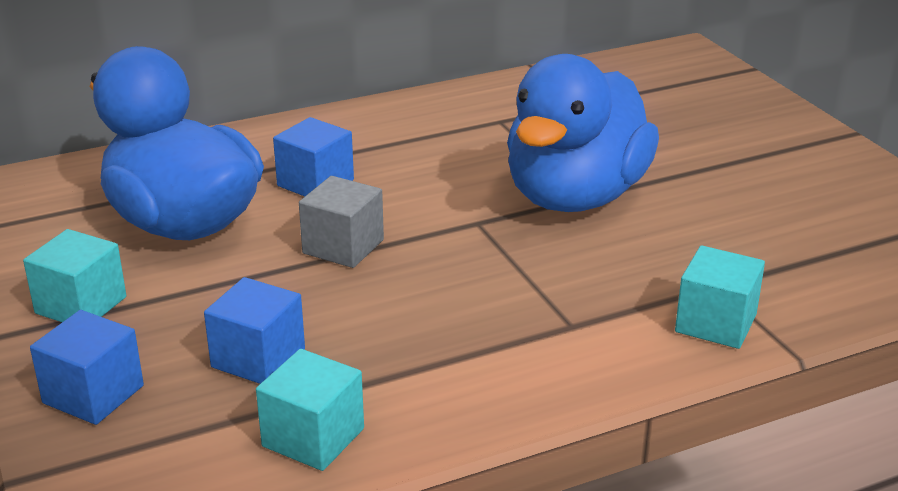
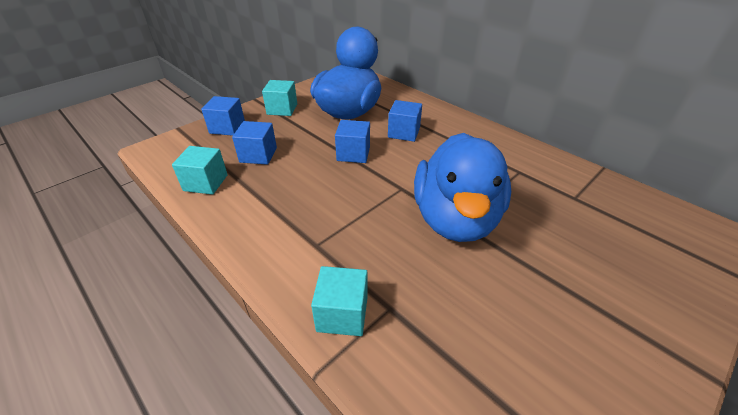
camera: 70 degrees right, 10 degrees up
grey cube [299,176,384,268] -> blue cube [335,120,370,163]
blue duck [507,54,659,212] -> blue duck turned 90 degrees counterclockwise [414,133,511,242]

